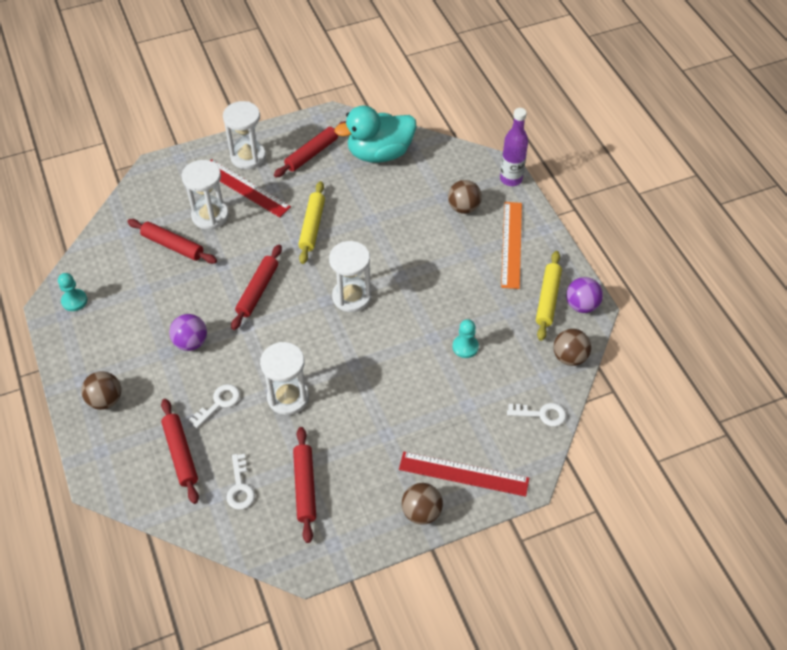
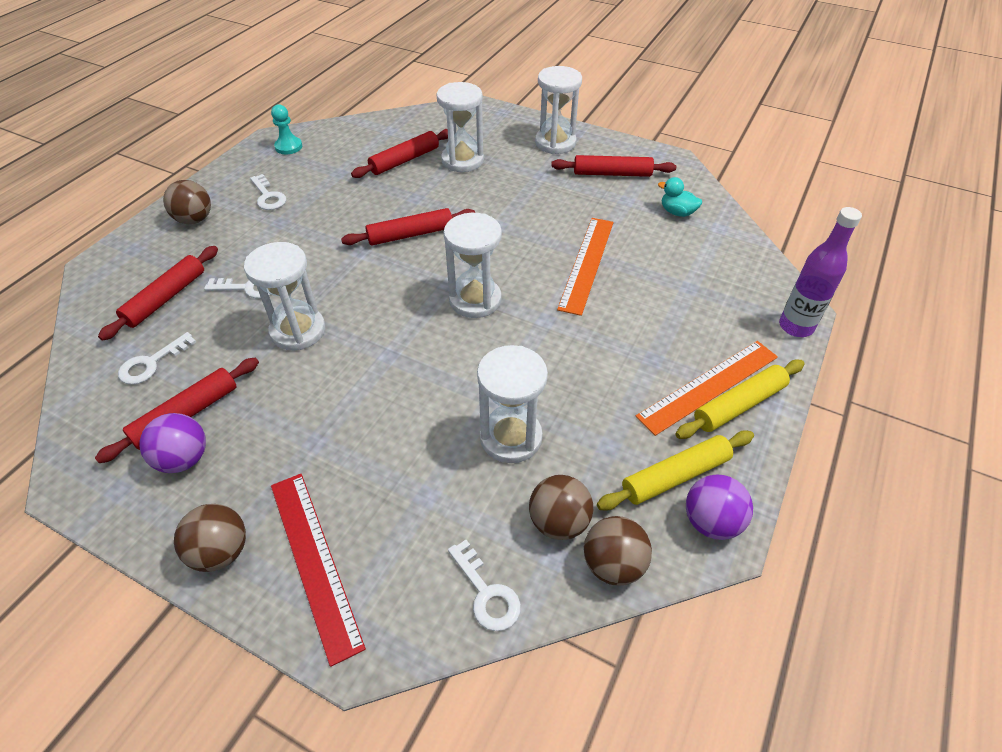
camera: 50 degrees right, 5 degrees down
red rolling pin [127,219,217,264] -> red rolling pin turned 60 degrees clockwise [351,129,448,178]
purple ball [169,314,207,351] -> purple ball moved to [139,413,206,473]
red ruler [210,159,291,217] -> none
yellow rolling pin [298,181,325,264] -> yellow rolling pin moved to [676,360,805,439]
turquoise duck [335,106,416,163] -> turquoise duck [658,177,702,217], size x0.43
brown ball [448,180,482,214] -> brown ball moved to [529,475,593,540]
turquoise pawn [452,319,479,358] -> white hourglass [477,345,548,463]
none -> white key [250,174,286,210]
none -> orange ruler [557,218,614,316]

